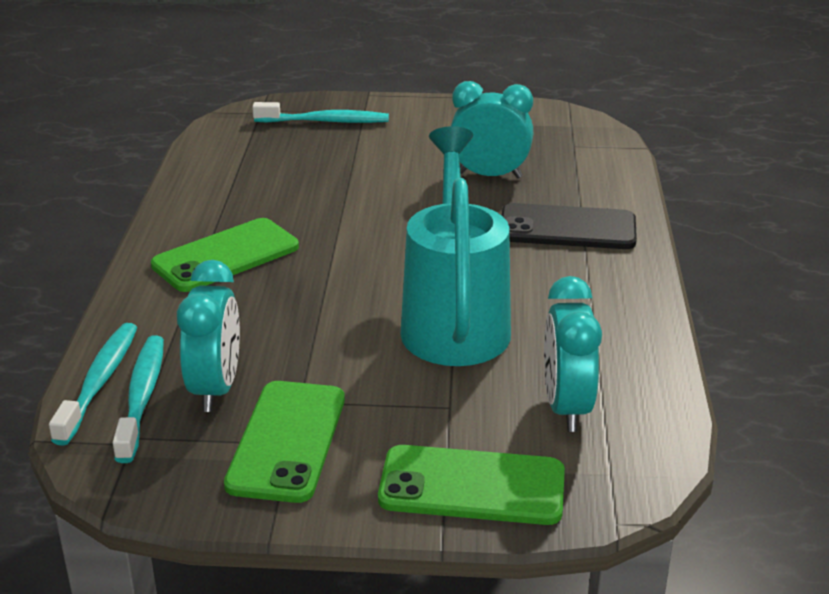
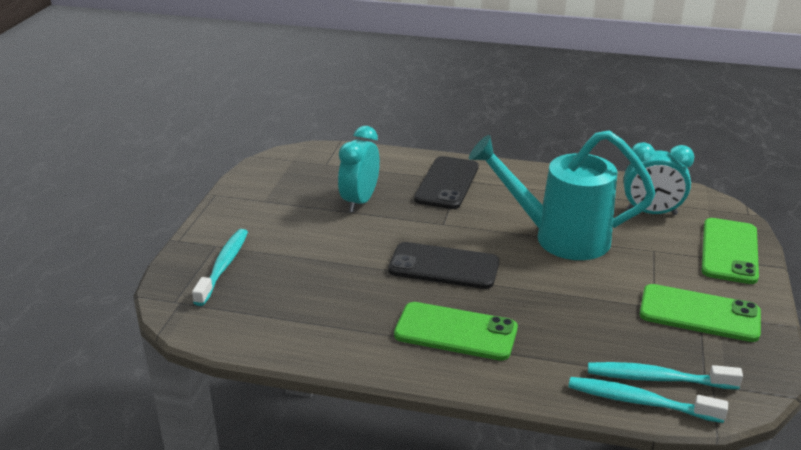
camera: 80 degrees left, 0 degrees up
green phone [151,218,299,292] -> green phone turned 45 degrees counterclockwise [394,302,518,361]
turquoise clock [177,260,240,412] -> none
none -> black phone [388,242,499,289]

